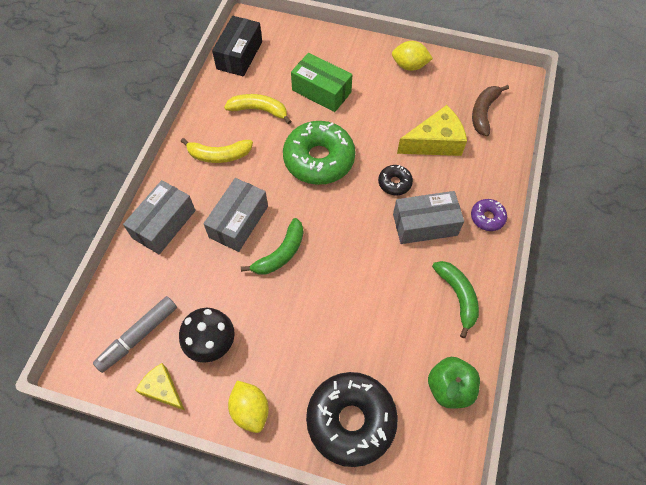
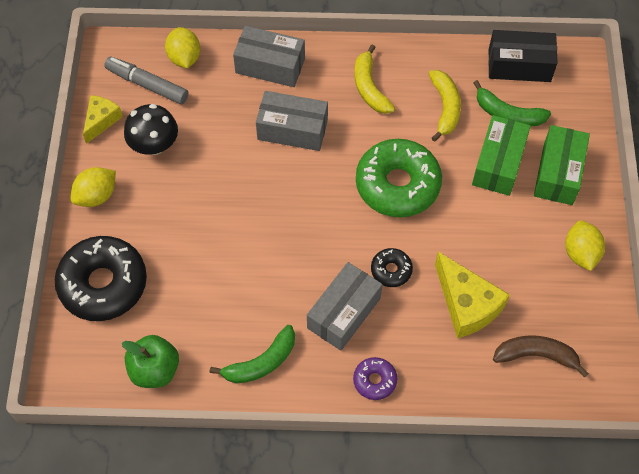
camera: 75 degrees right, 0 degrees up
green banana [241,218,303,275] -> green banana moved to [473,80,551,126]
grey box [393,191,464,244] -> grey box turned 60 degrees clockwise [307,262,383,351]
none -> yellow lemon [165,27,200,68]
none -> green box [534,125,590,205]

